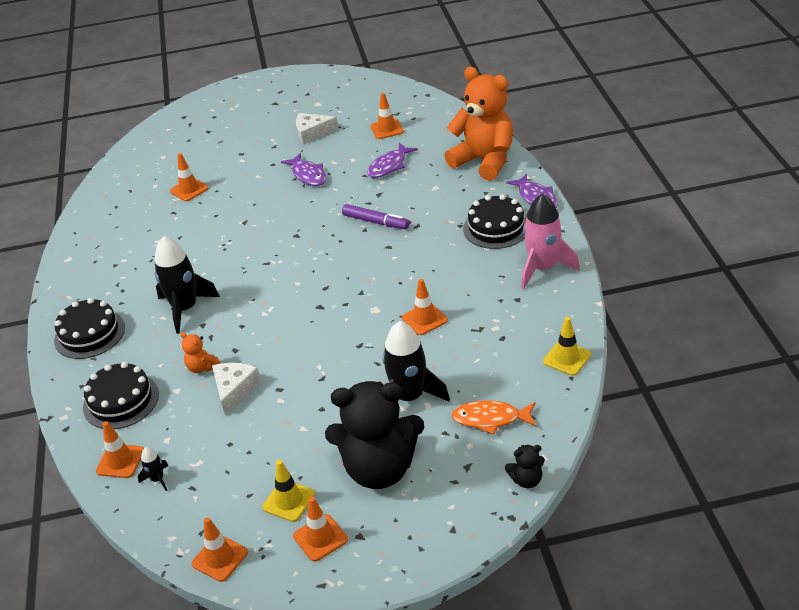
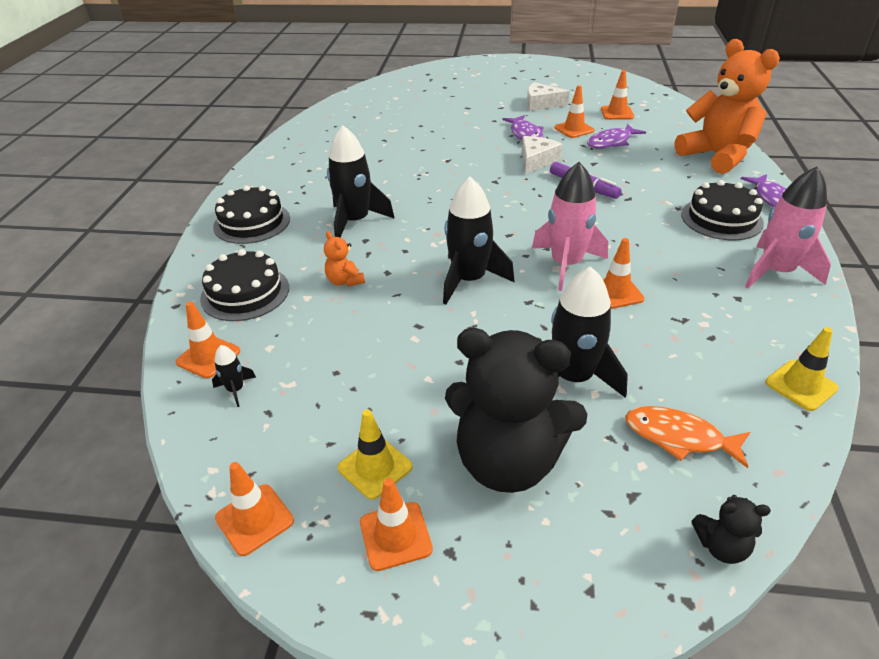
camera: 15 degrees right, 0 degrees up
orange traffic cone [170,153,208,201] -> orange traffic cone moved to [555,85,595,138]
white cheese [212,363,261,415] -> white cheese moved to [522,136,563,174]
none -> black rocket [443,177,515,305]
none -> pink rocket [532,162,608,291]

